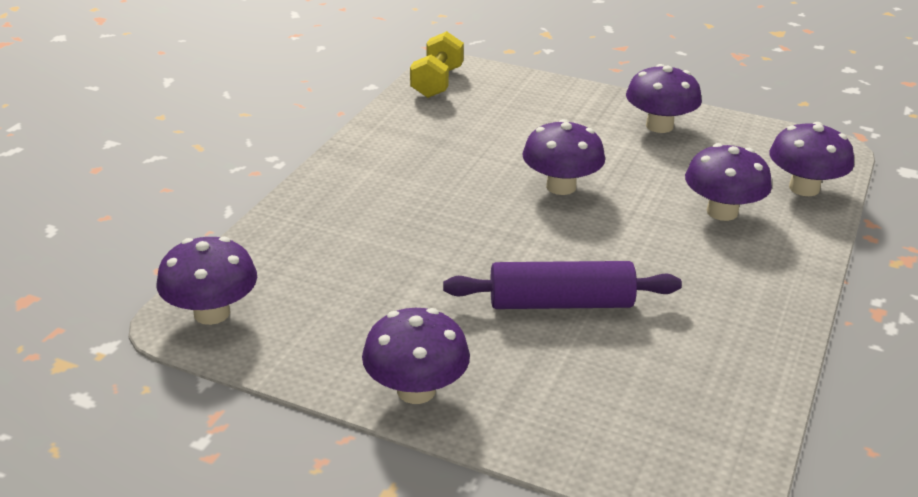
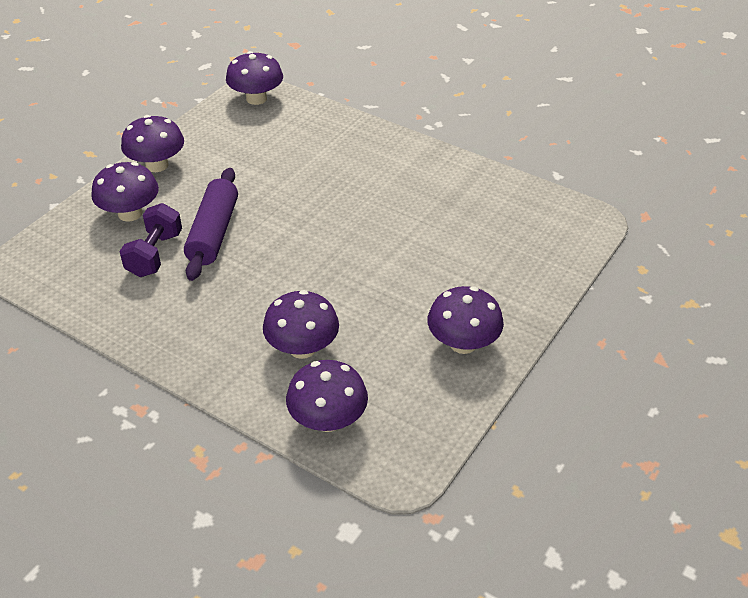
camera: 100 degrees right, 10 degrees up
yellow dumbbell [410,31,464,98] -> none
purple mushroom [522,119,605,195] -> purple mushroom moved to [91,162,159,222]
none -> purple dumbbell [119,203,182,277]

